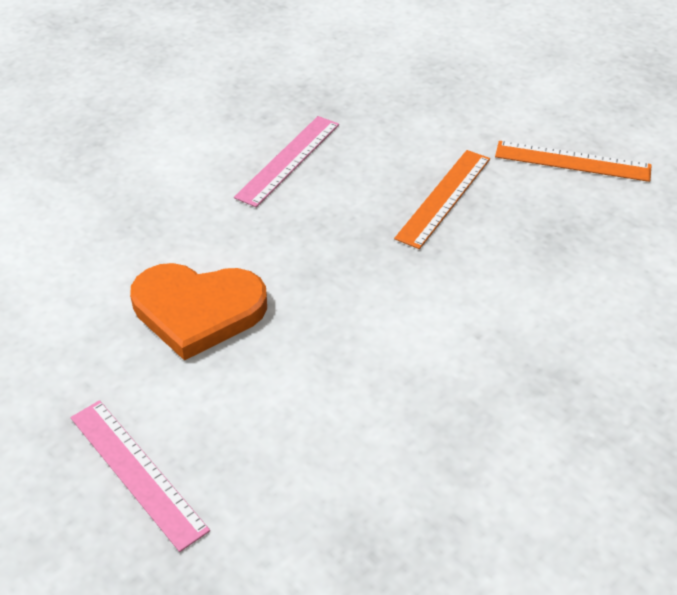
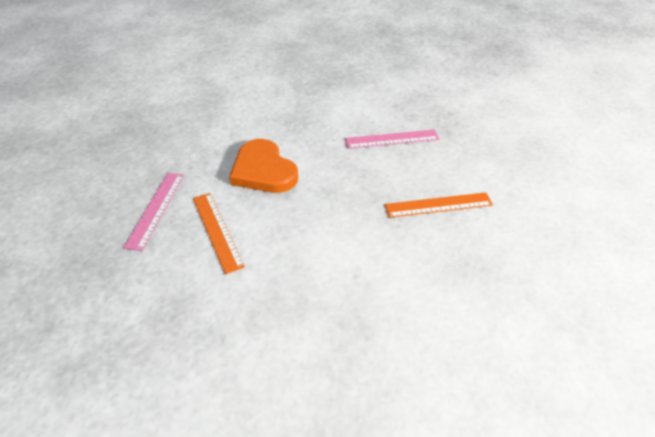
camera: 50 degrees right, 0 degrees up
orange ruler [495,141,652,182] -> orange ruler moved to [193,193,245,274]

